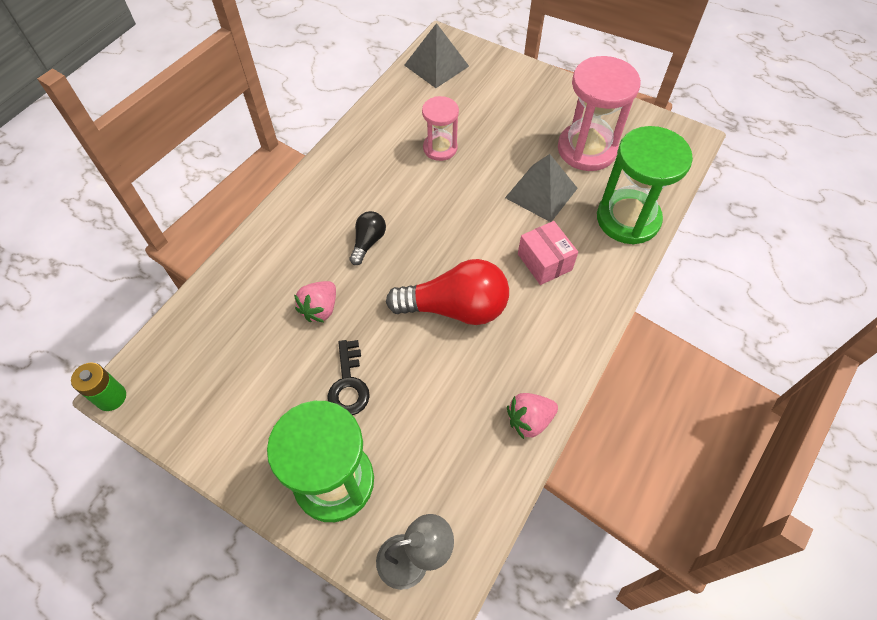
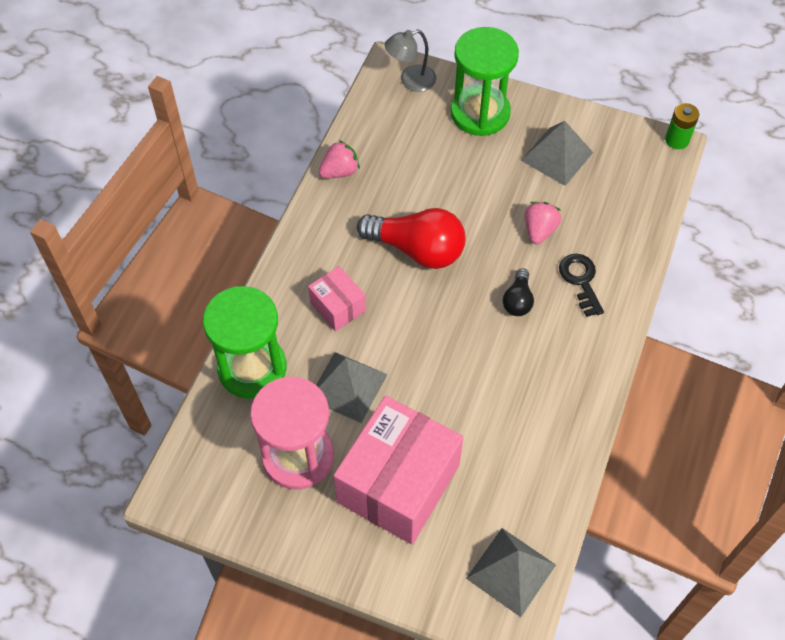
camera: 170 degrees right, 0 degrees up
black key [327,340,370,415] -> black key moved to [559,254,604,317]
red light bulb [386,259,509,325] -> red light bulb turned 150 degrees counterclockwise [357,208,466,269]
pink hourglass [422,96,459,161] -> none
none -> pink box [333,396,463,544]
none -> grey pyramid [521,121,593,186]

